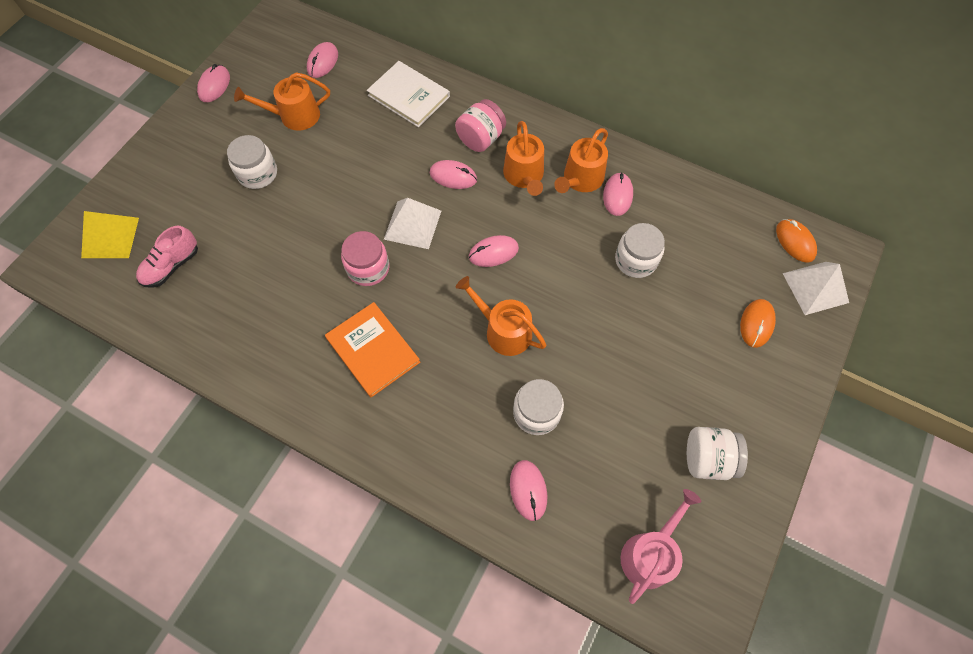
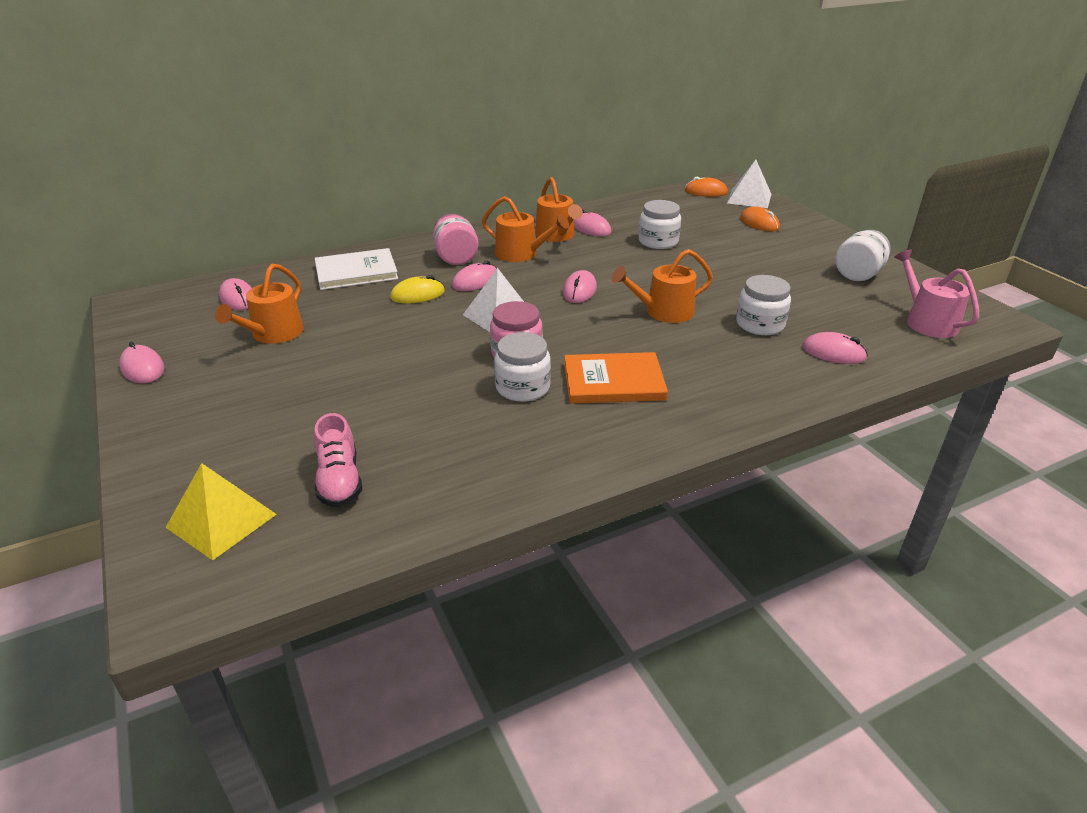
camera: 55 degrees left, 30 degrees down
white jar [227,135,277,189] -> white jar moved to [494,332,551,402]
none -> yellow mouse [390,275,445,304]

